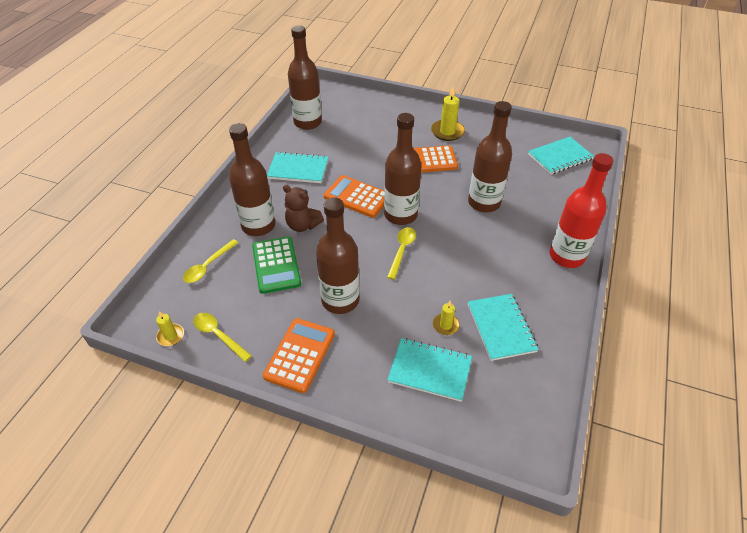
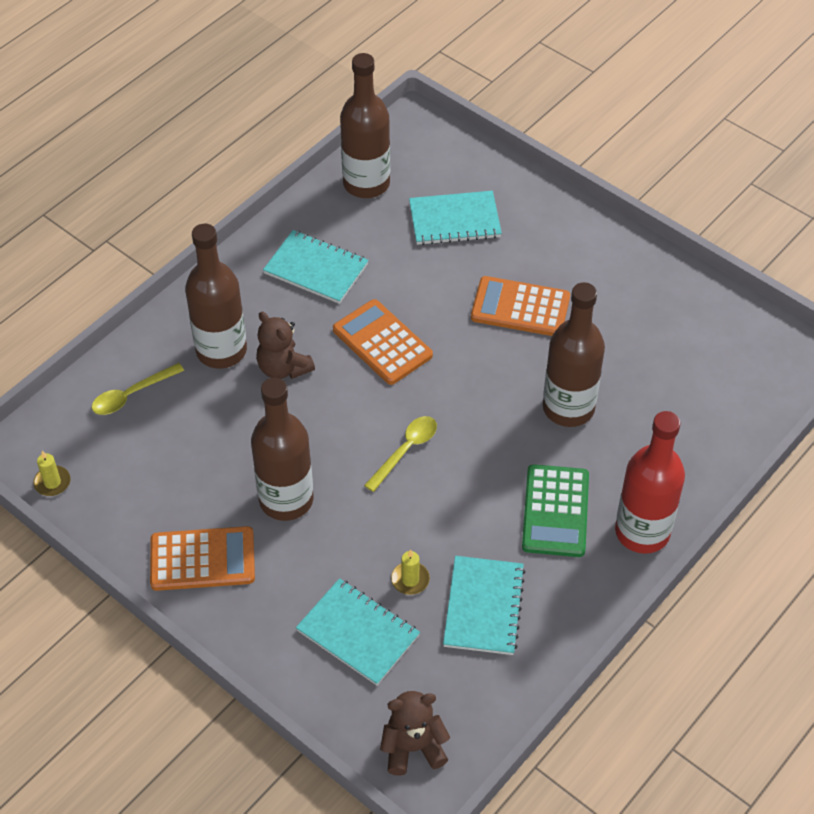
camera: 20 degrees right, 5 degrees up
yellow spoon [193,313,252,362] -> none
green calculator [252,236,301,294] -> green calculator moved to [522,464,589,557]
orange calculator [263,318,335,393] -> orange calculator turned 45 degrees clockwise [150,526,255,591]
brown bottle [384,113,422,225] -> none
yellow candle [431,87,465,141] -> none
turquoise notebook [528,137,594,175] -> turquoise notebook moved to [409,191,502,245]
none -> brown teddy bear [380,691,450,776]

